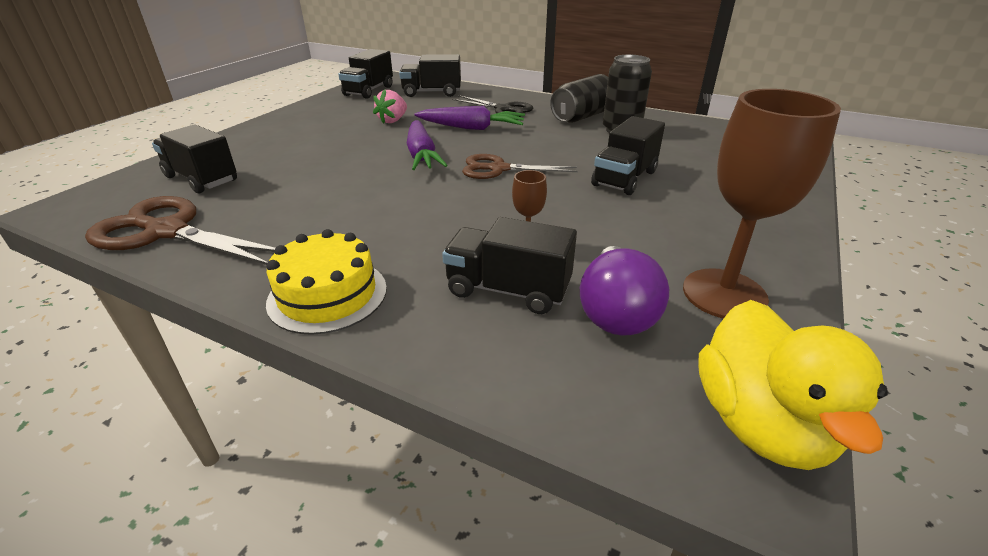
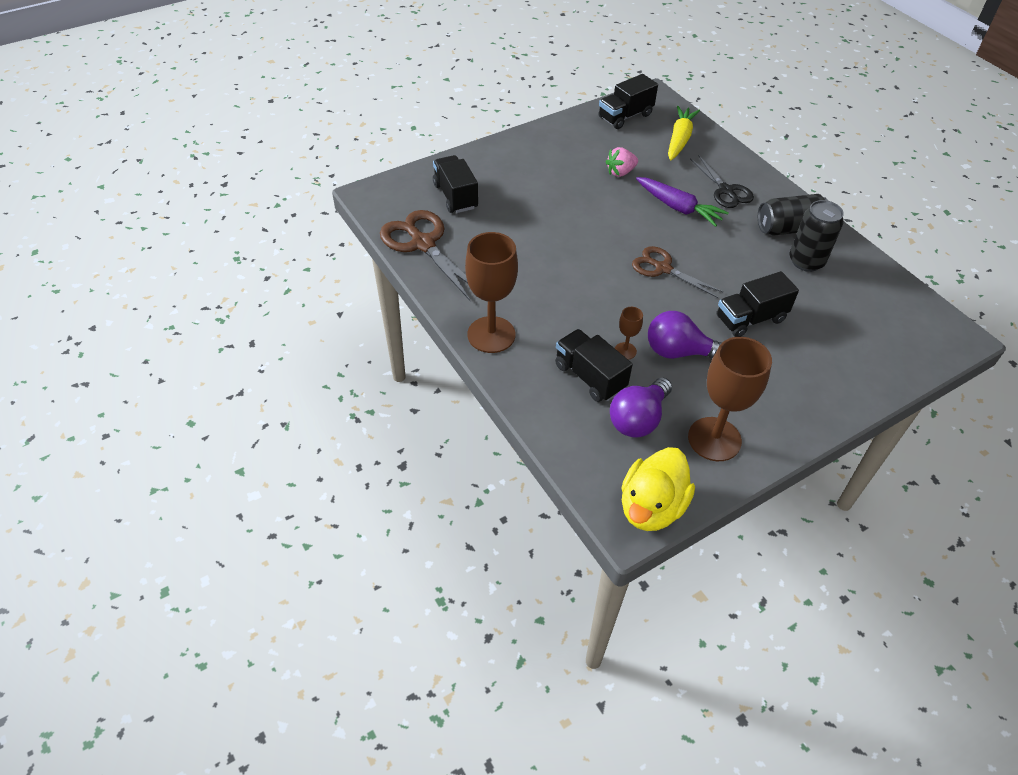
camera: 30 degrees right, 15 degrees up
yellow cake [266,229,387,335] -> brown goblet [465,232,518,353]
black truck [399,54,461,97] -> yellow carrot [668,106,700,161]
purple carrot [407,120,448,170] -> none
none -> purple light bulb [648,311,722,359]

